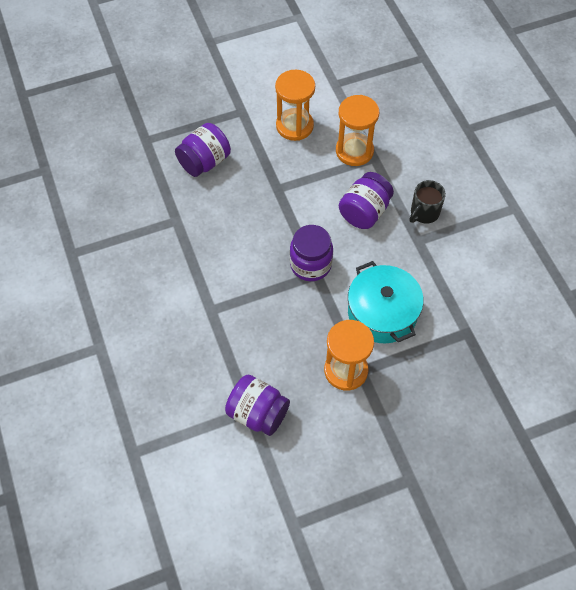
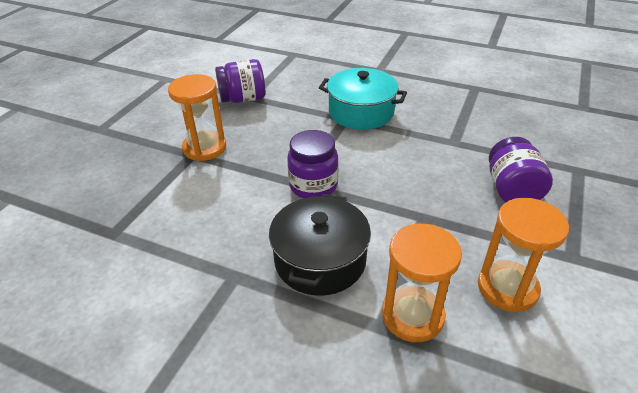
camera: 135 degrees right, 20 degrees down
purple jar [339,172,394,229] -> black pot [269,194,371,296]
turquoise pot [348,261,424,343] -> turquoise pot moved to [319,68,407,130]
black mug [409,180,446,224] -> none

